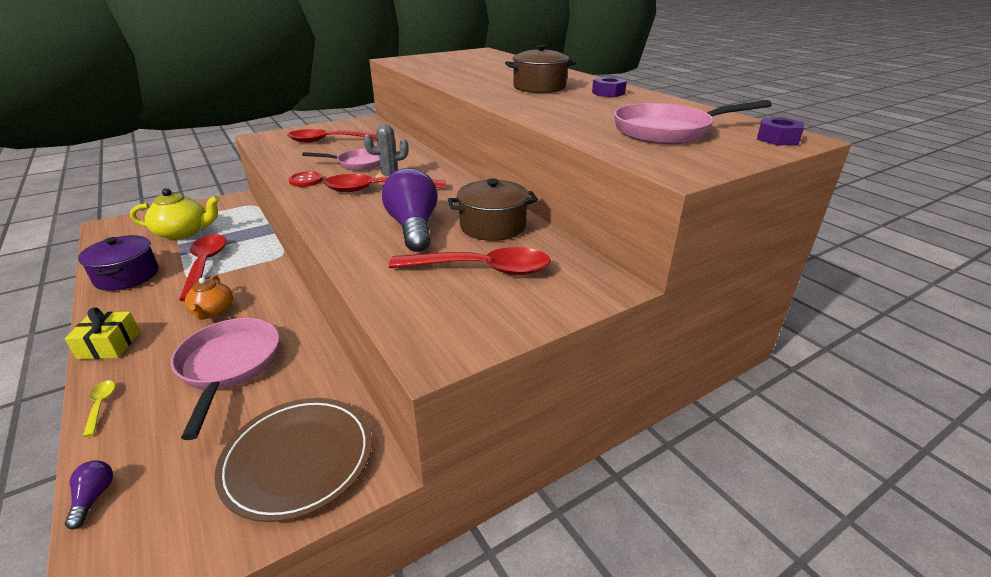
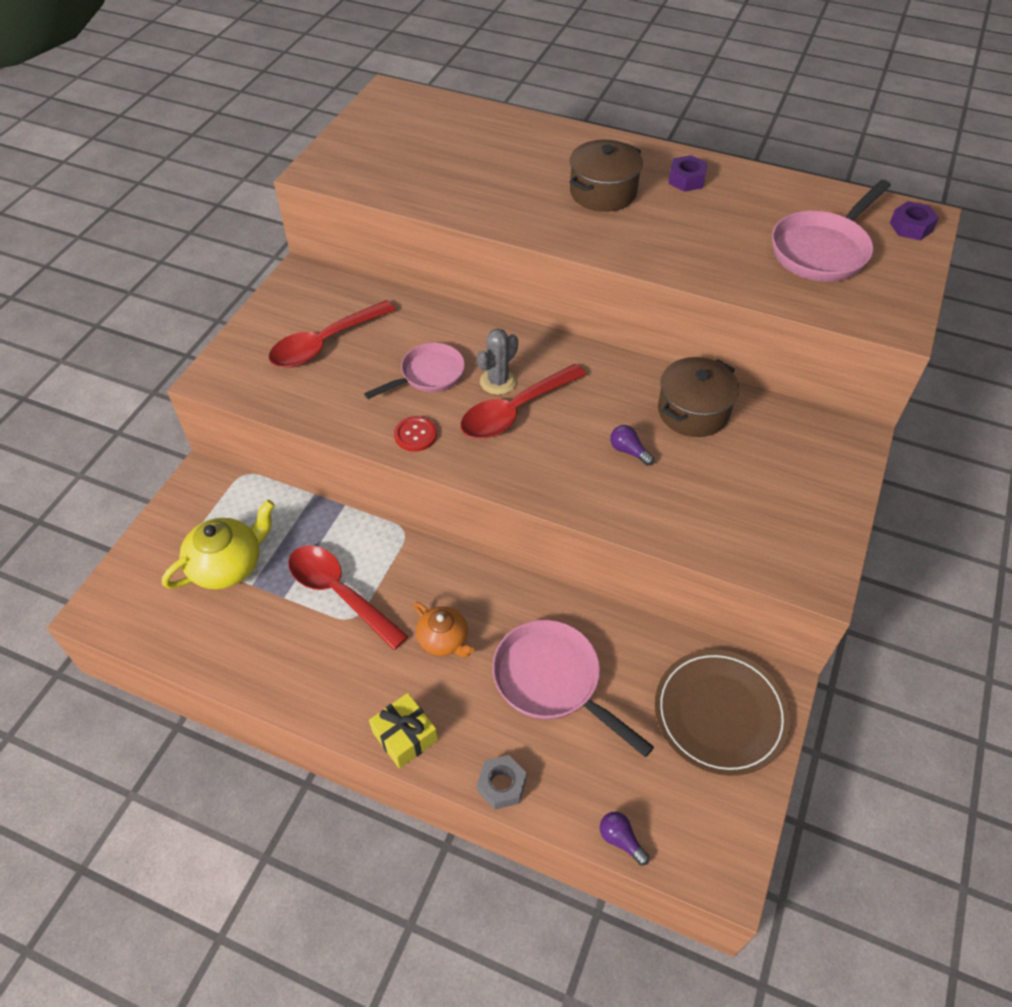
camera: 35 degrees left, 20 degrees up
purple pot [78,235,158,291] -> none
yellow spoon [83,380,115,437] -> grey nut [477,755,527,810]
purple light bulb [382,168,437,252] -> purple light bulb [610,425,654,466], size x0.44
red spoon [389,247,551,275] -> none

